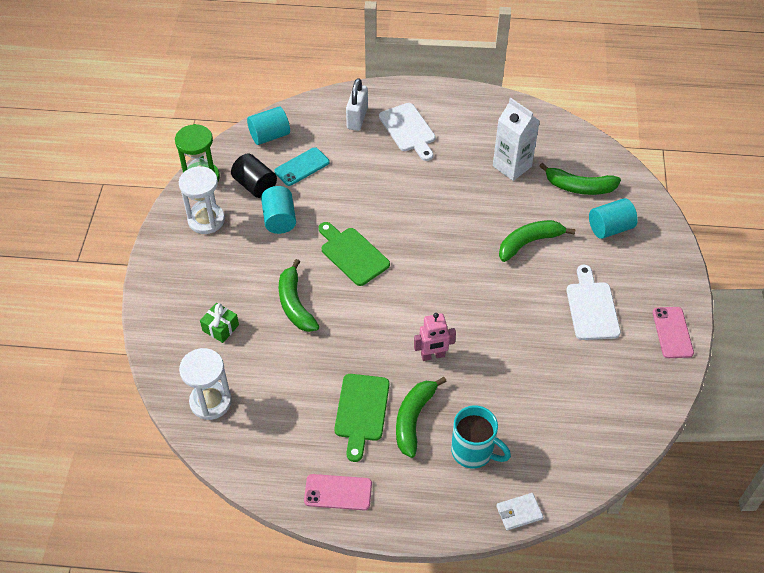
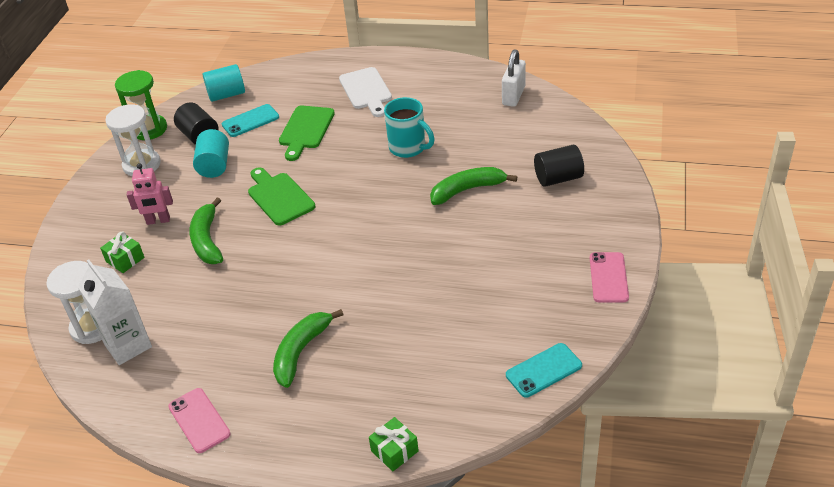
camera: 10 degrees right, 10 degrees down
pink phone [304,474,372,510] -> pink phone turned 45 degrees clockwise [168,388,231,453]
green cutting board [334,374,389,462] -> green cutting board moved to [279,106,335,161]
white padlock [346,78,368,131] -> white padlock moved to [502,49,526,107]
pink robot [414,313,456,361] -> pink robot moved to [127,163,173,225]
turquoise mug [451,406,511,469] -> turquoise mug moved to [384,97,435,158]
white carton [493,98,540,181] -> white carton moved to [78,260,152,365]
white wallet [496,493,543,530] -> green gift [369,417,419,472]
green banana [539,163,621,195] -> none
white cutting board [566,265,621,340] -> none
turquoise cylinder [589,198,638,239] -> black cylinder [534,145,584,187]
none -> turquoise phone [506,343,582,398]

